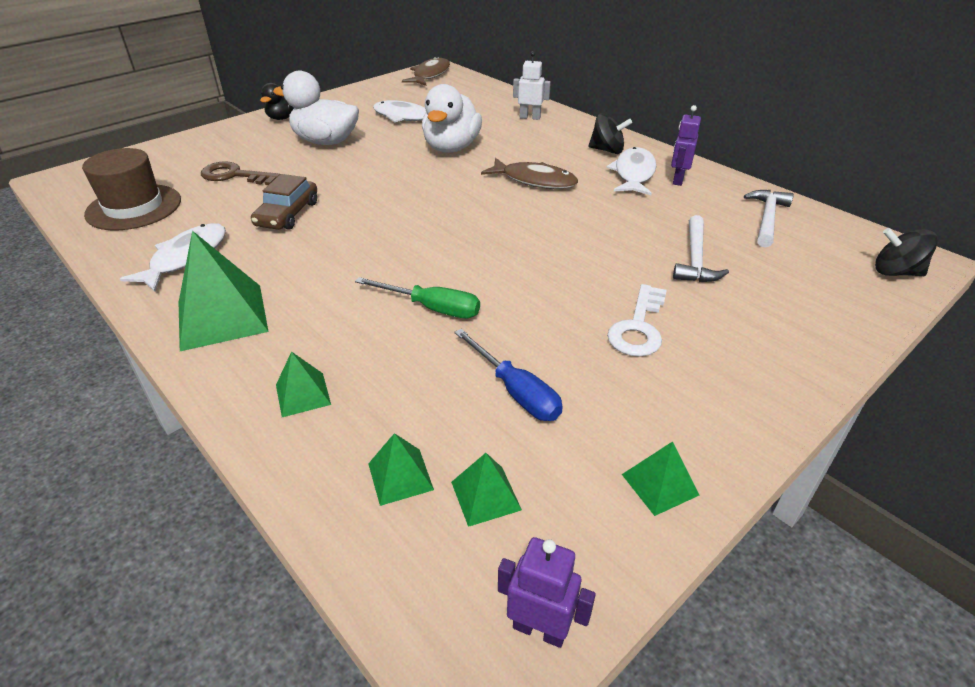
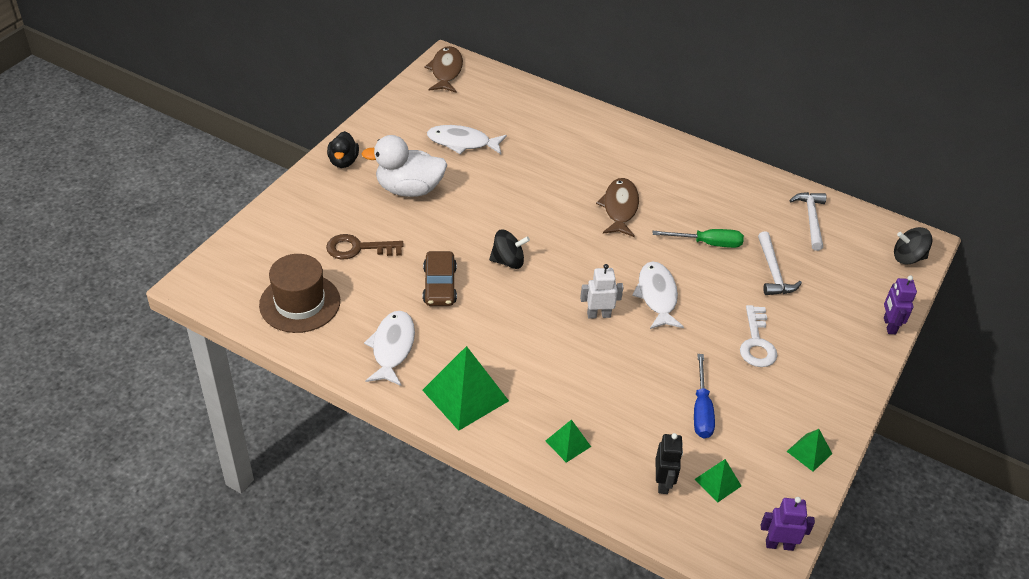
camera: 20 degrees left, 5 degrees up
green screwdriver [355,277,480,318] -> green screwdriver moved to [653,229,744,248]
green pyramid [368,433,434,506] -> black robot [656,433,683,494]
white duck [422,84,482,153] -> none
blue screwdriver [454,329,563,421] -> blue screwdriver turned 60 degrees clockwise [694,354,715,438]
brown fish [481,158,578,189] -> brown fish turned 90 degrees counterclockwise [596,178,639,237]
white robot [513,51,551,120] -> white robot moved to [580,264,623,319]
black spinning top [589,113,632,154] -> black spinning top moved to [489,229,530,269]
white fish [606,147,656,195] -> white fish moved to [632,262,684,329]
purple robot [671,105,701,186] -> purple robot moved to [884,275,917,334]

